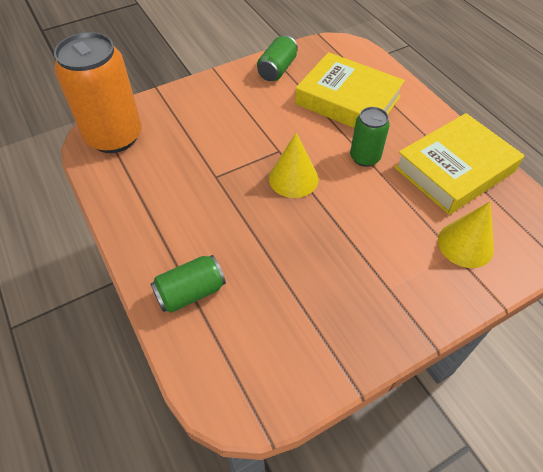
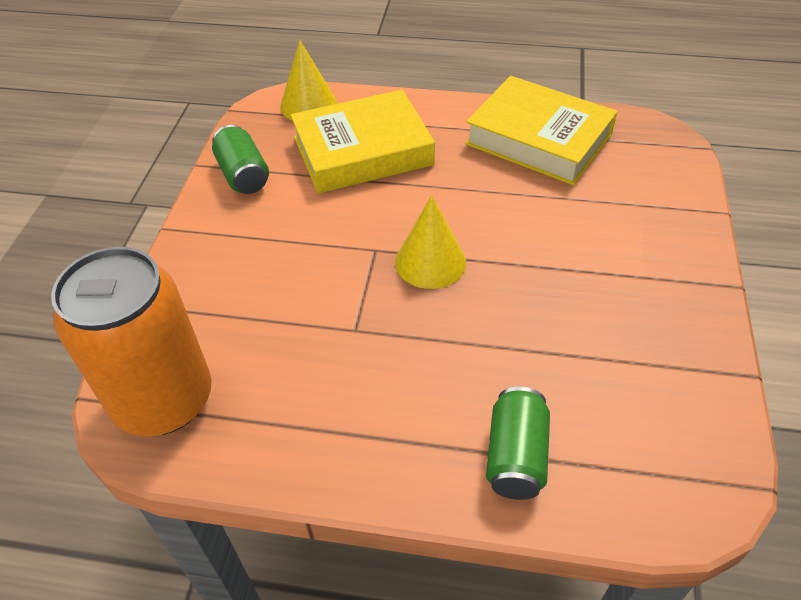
camera: 50 degrees left, 5 degrees down
green can [350,107,390,167] -> none
yellow book [394,113,524,215] -> yellow book turned 60 degrees counterclockwise [465,76,618,185]
yellow cone [438,201,494,268] -> yellow cone moved to [280,40,337,120]

